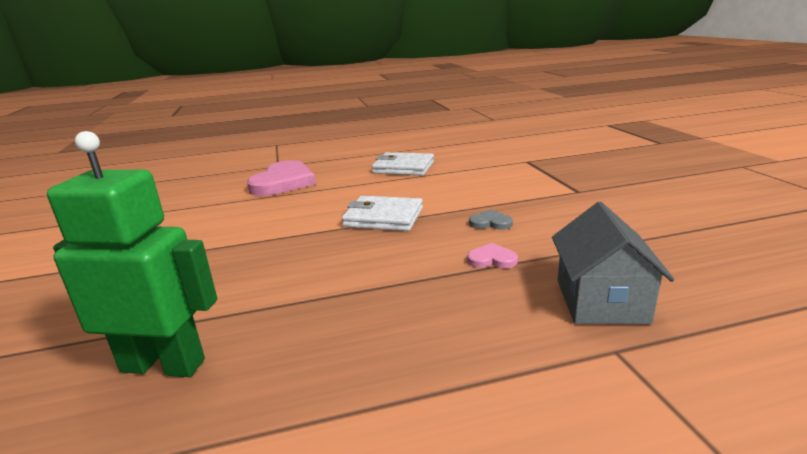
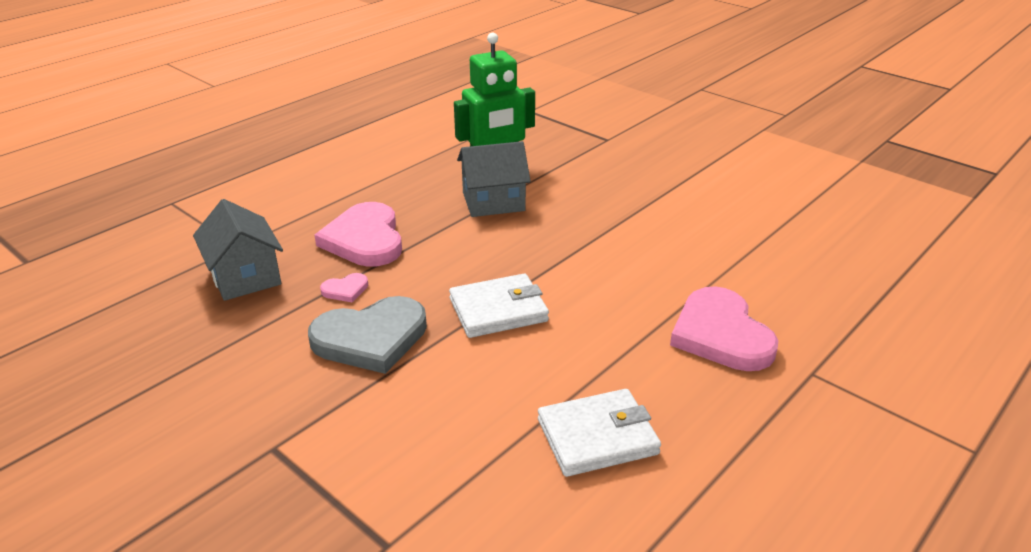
camera: 145 degrees right, 10 degrees up
grey heart [469,209,513,230] -> grey heart [308,296,427,374], size x2.28
none -> pink heart [314,202,402,267]
none -> grey house [457,141,531,217]

